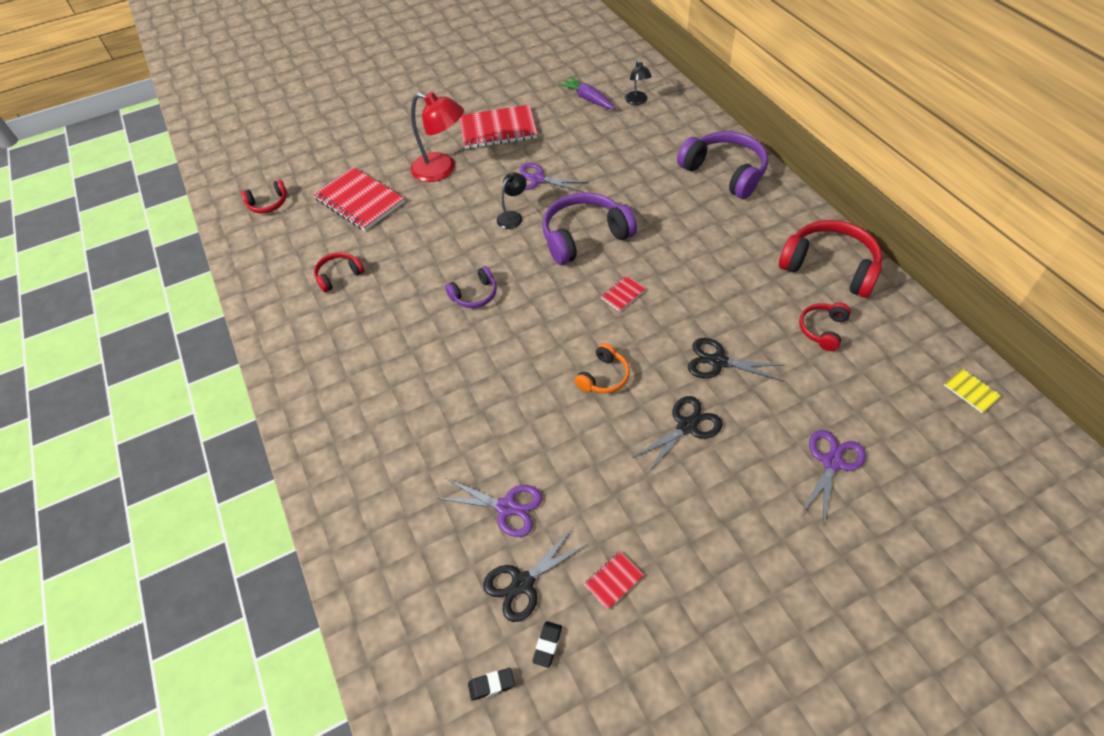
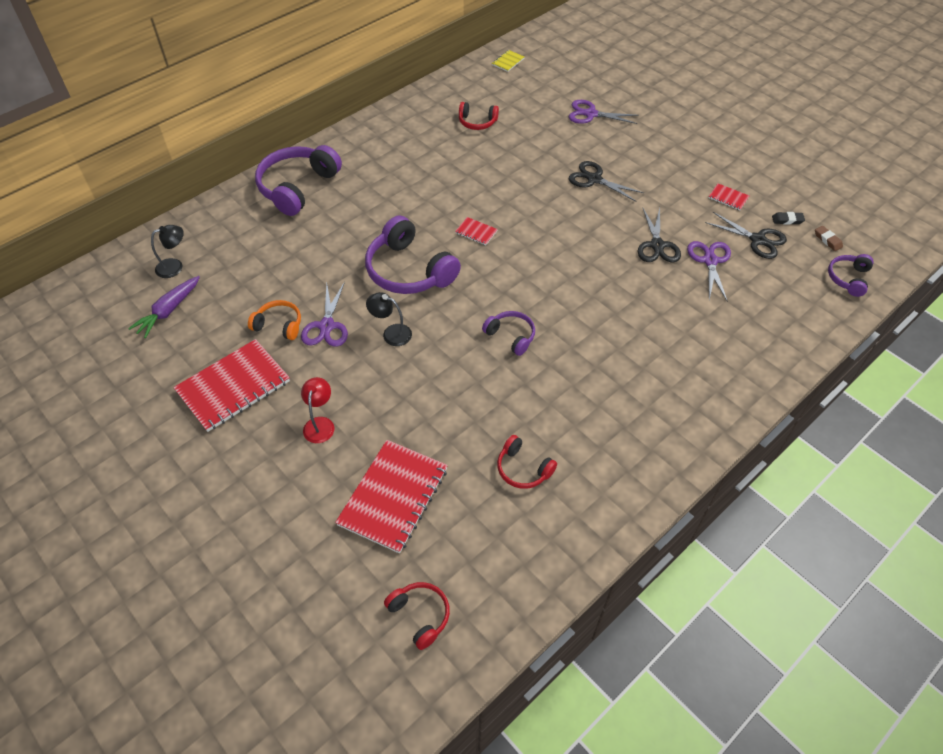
camera: 110 degrees left, 0 degrees up
red lamp [410,92,464,182] -> red lamp [301,377,334,443], size x0.54
red notebook [460,105,537,149] -> red notebook turned 75 degrees clockwise [173,339,290,432]
black eraser [468,668,515,701] -> brown eraser [815,226,843,251]
orange headphones [574,343,630,394] -> orange headphones moved to [248,300,301,340]
black scissors [688,338,785,381] -> black scissors moved to [638,208,681,262]
red headphones [779,220,882,298] -> none
none -> purple headphones [828,254,874,297]

